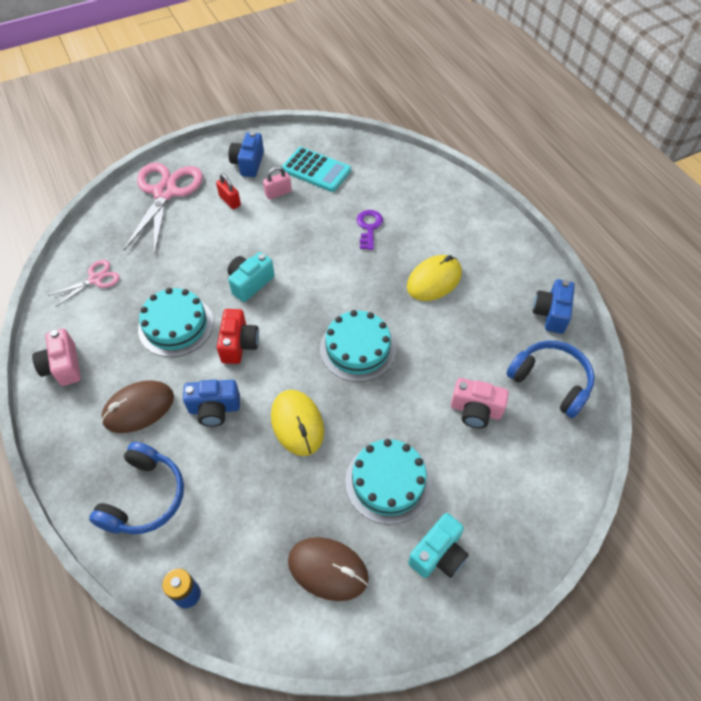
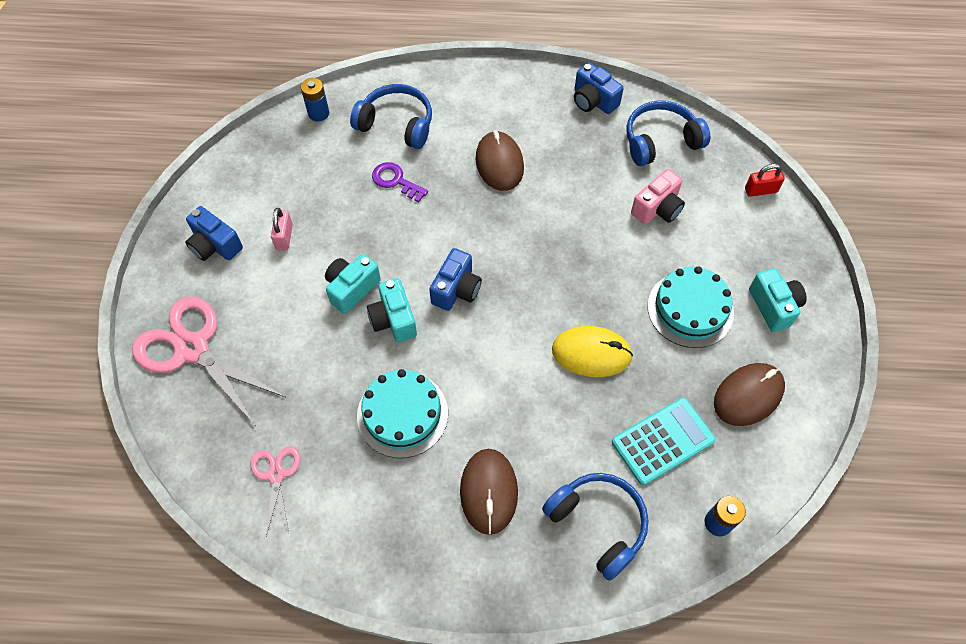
camera: 60 degrees left, 5 degrees up
pink camera [32,328,81,386] -> none
blue camera [183,380,240,427] -> blue camera moved to [429,248,482,311]
red padlock [216,173,241,209] -> red padlock moved to [745,164,785,197]
red camera [217,309,259,364] -> none
turquoise calculator [282,147,351,192] -> turquoise calculator moved to [612,398,716,485]
turquoise cake [320,310,396,382] -> none
yellow mouse [407,255,462,301] -> brown mouse [475,131,524,191]
none -> blue battery [301,78,329,122]
none -> turquoise camera [325,254,381,314]
none -> blue headphones [350,84,432,149]

